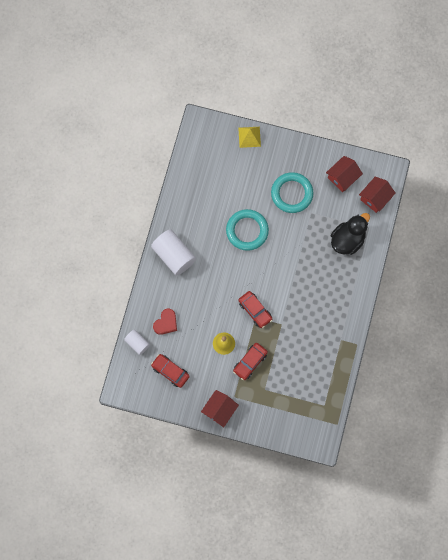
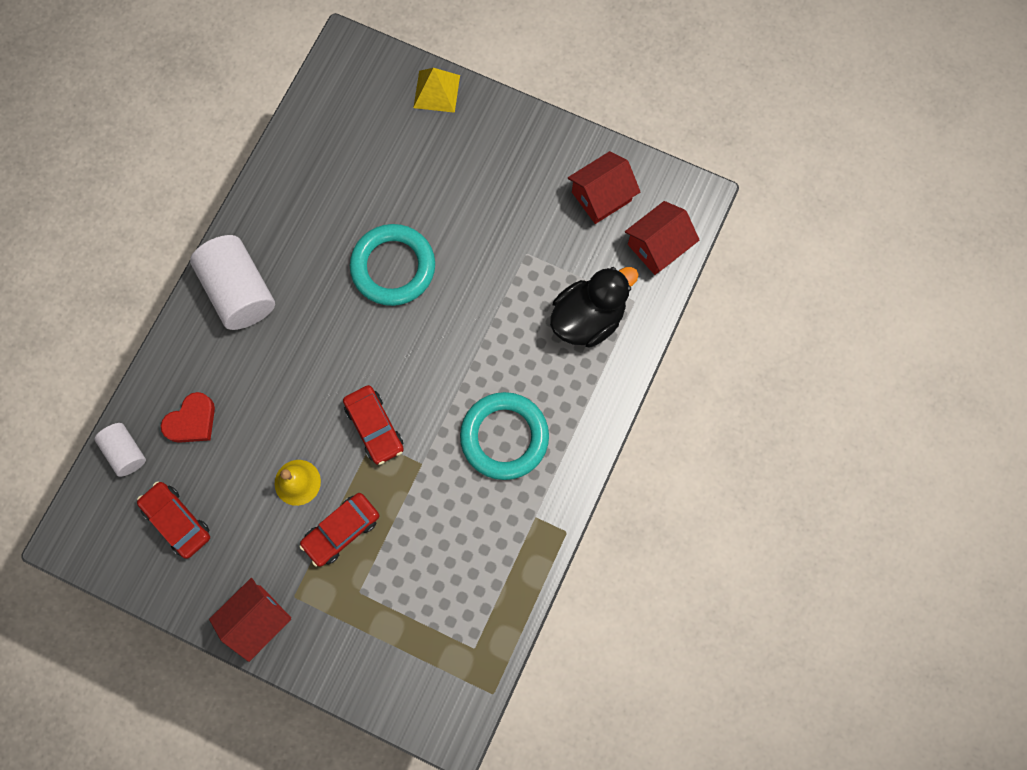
camera: 10 degrees right, 0 degrees up
turquoise ring [271,172,313,213] -> turquoise ring moved to [460,392,549,480]

